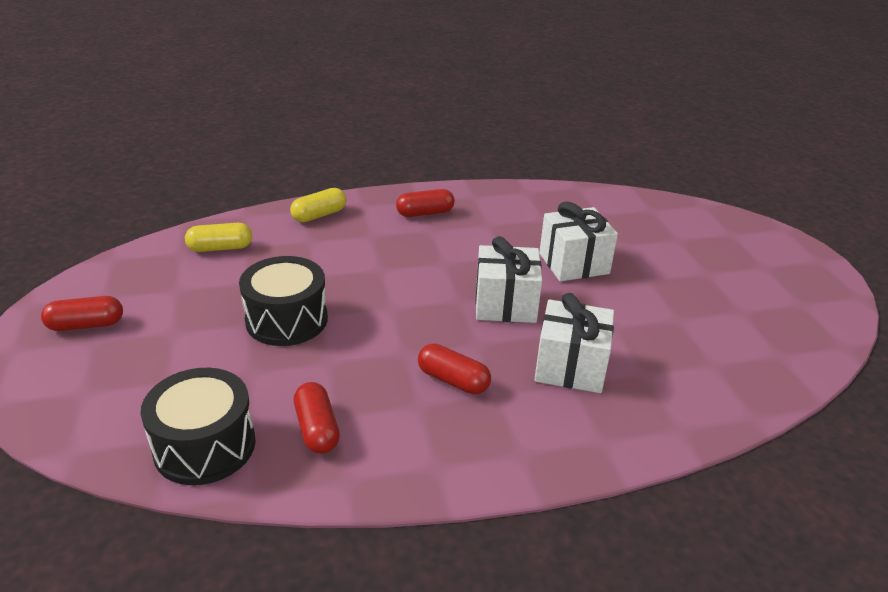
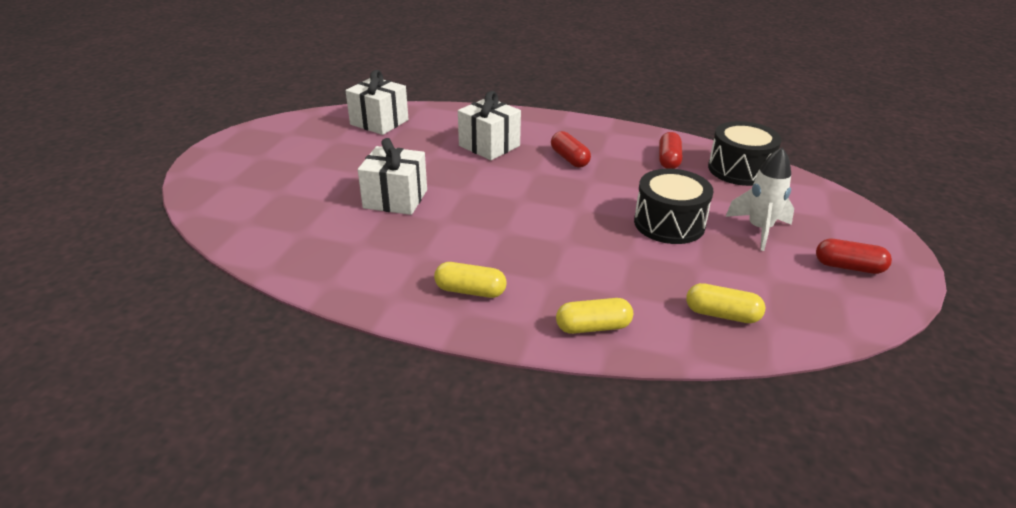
camera: 150 degrees left, 0 degrees up
red capsule [396,189,455,217] -> yellow capsule [434,262,507,298]
white gift [475,236,542,323] -> white gift moved to [346,70,409,135]
none -> white rocket [726,147,794,251]

